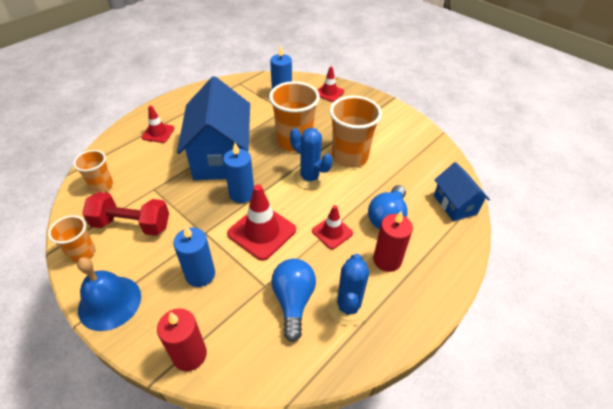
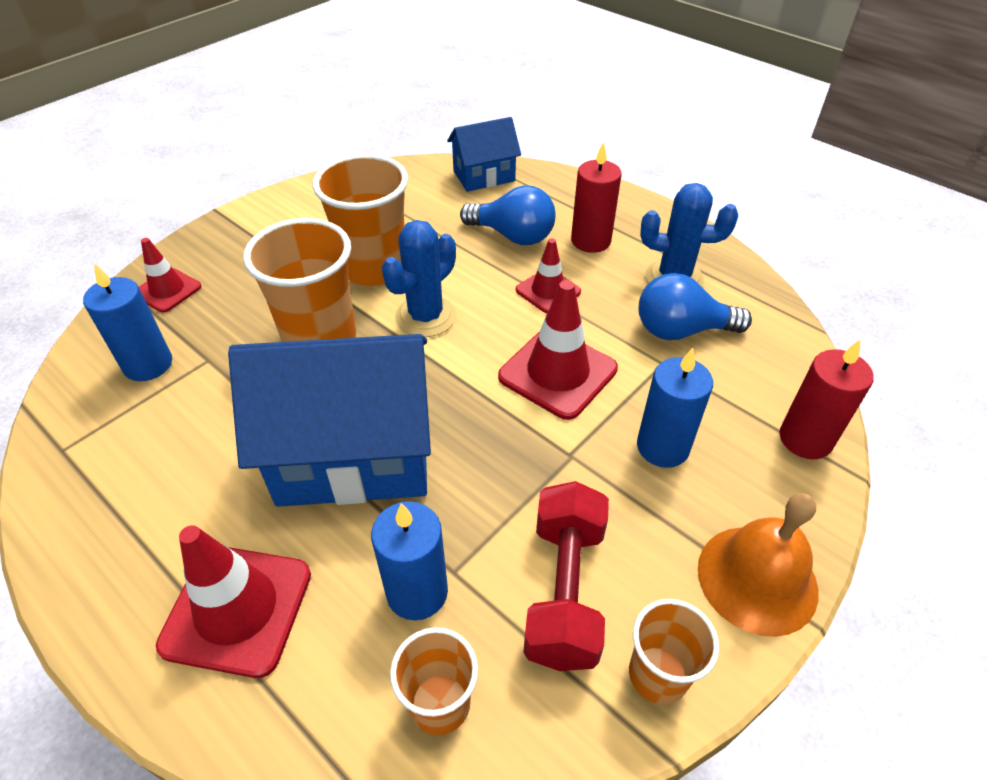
camera: 90 degrees left, 0 degrees up
blue bell [77,257,141,331] -> orange bell [698,493,818,637]
red traffic cone [141,106,175,143] -> red traffic cone [156,525,311,678], size x1.66
blue candle [223,143,254,203] -> blue candle moved to [371,501,448,621]

